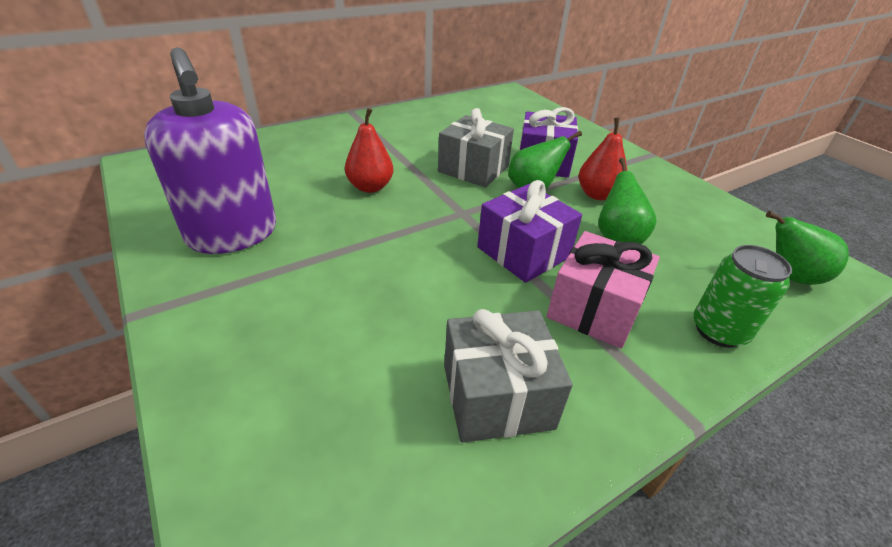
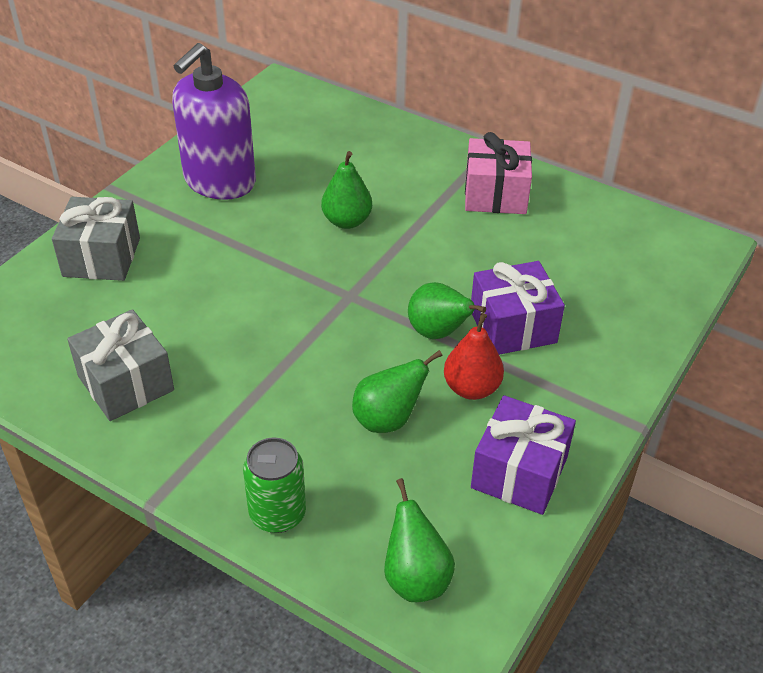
camera: 65 degrees right, 5 degrees up
red pear [345,108,393,193] -> green pear [321,151,372,229]
grey gift [438,108,514,188] -> grey gift moved to [52,197,140,281]
purple gift [477,180,582,283] -> purple gift moved to [471,395,576,515]
pink gift [547,231,660,349] -> pink gift moved to [465,132,532,214]

